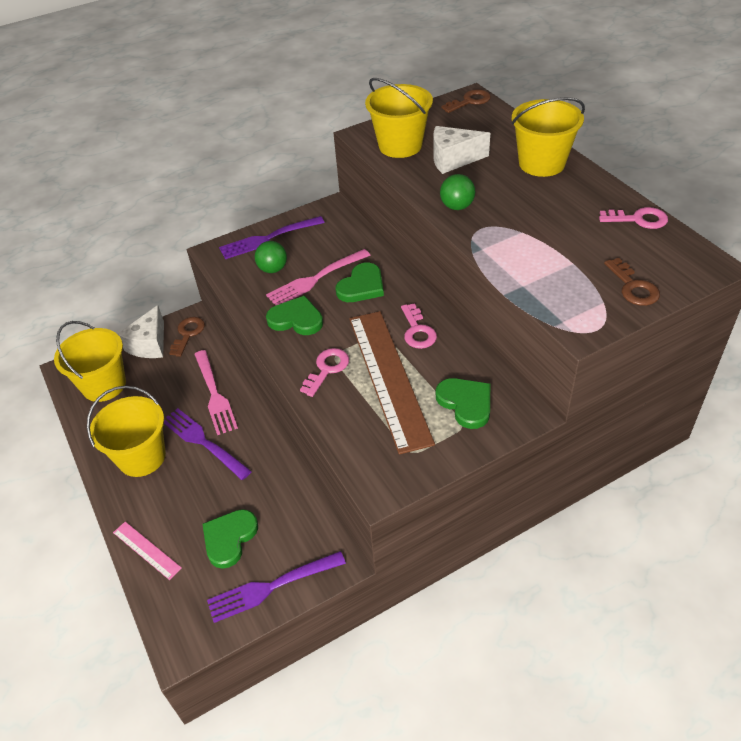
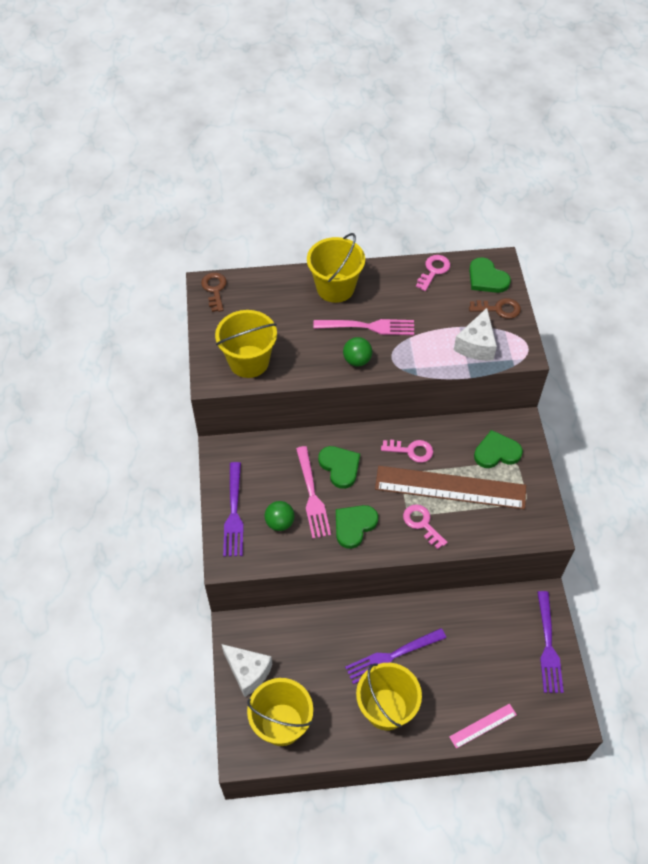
camera: 70 degrees left, 10 degrees up
brown key [169,317,205,357] -> none
pink fork [194,350,238,435] -> pink fork moved to [313,319,414,335]
green heart [203,509,258,569] -> green heart moved to [469,257,511,293]
white cheese [433,126,490,174] -> white cheese moved to [454,308,497,361]

